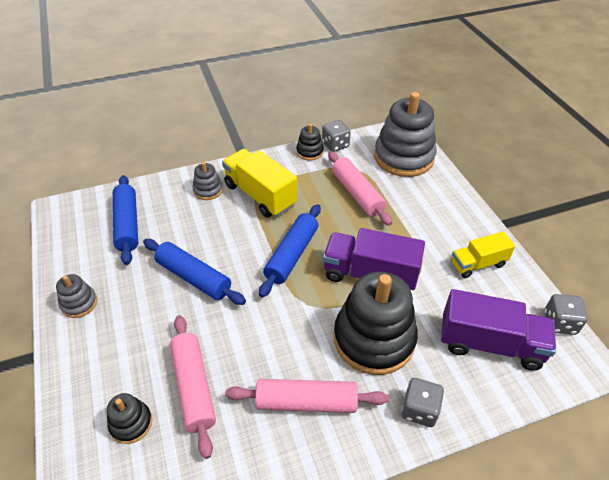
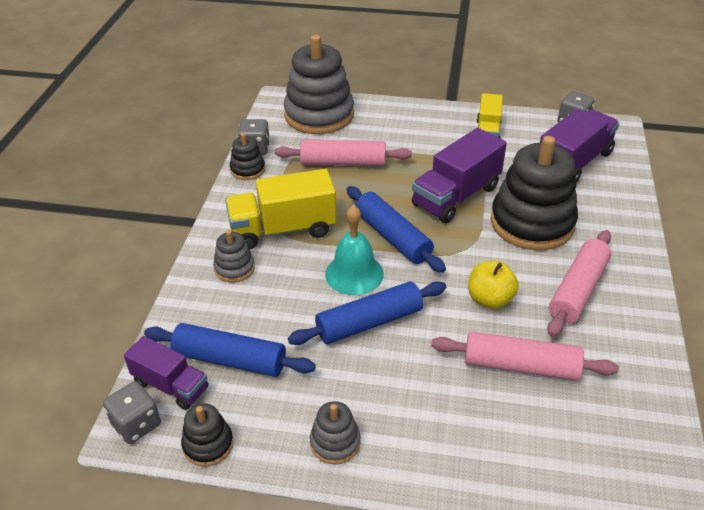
camera: 60 degrees left, 5 degrees down
black stacking toy [107,393,152,444] -> black stacking toy moved to [181,403,234,466]
grey dice [402,378,444,427] -> grey dice moved to [103,381,161,444]
none -> purple truck [124,336,208,410]
none -> turquoise bell [325,205,384,295]
none -> yellow apple [468,261,519,309]

